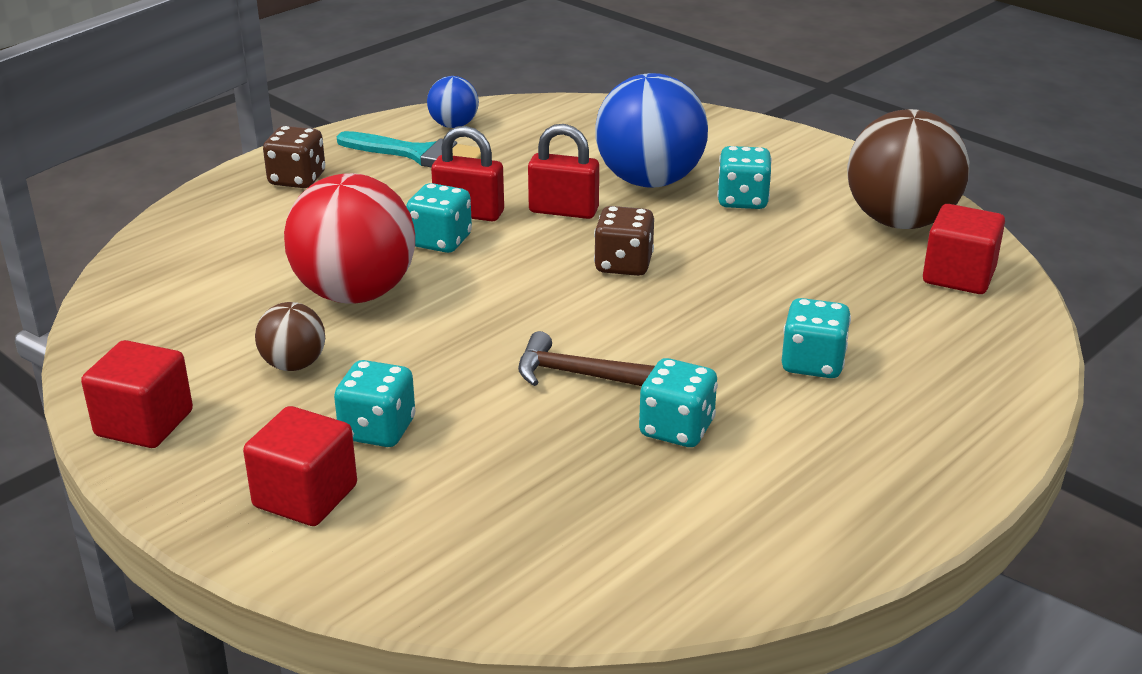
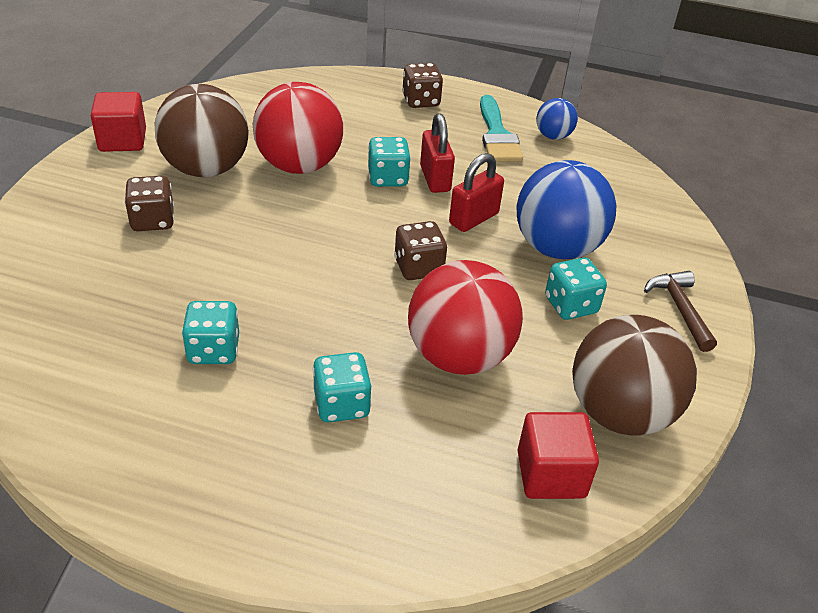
camera: 60 degrees right, 10 degrees up
red cube [243,406,357,526] -> none
brown ball [255,302,325,371] -> brown ball [155,84,249,177], size x2.01
turquoise dice [334,360,415,447] -> brown dice [124,176,174,231]
brown hammer [518,331,655,386] -> brown hammer moved to [644,271,717,352]
red padlock [528,124,599,219] -> red padlock turned 60 degrees clockwise [449,153,504,232]
none -> red ball [408,260,523,375]

